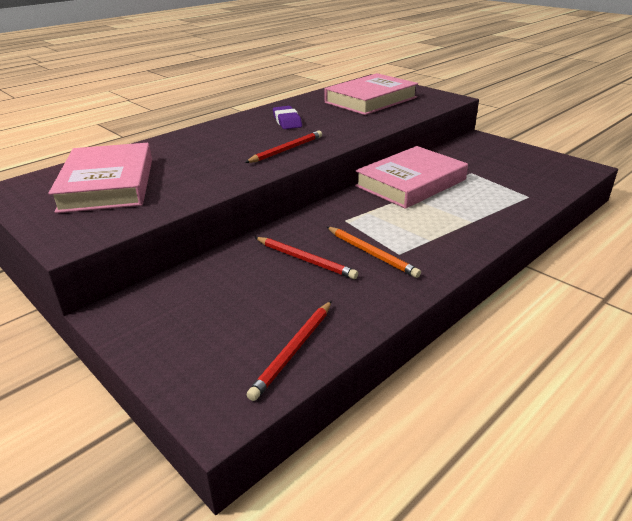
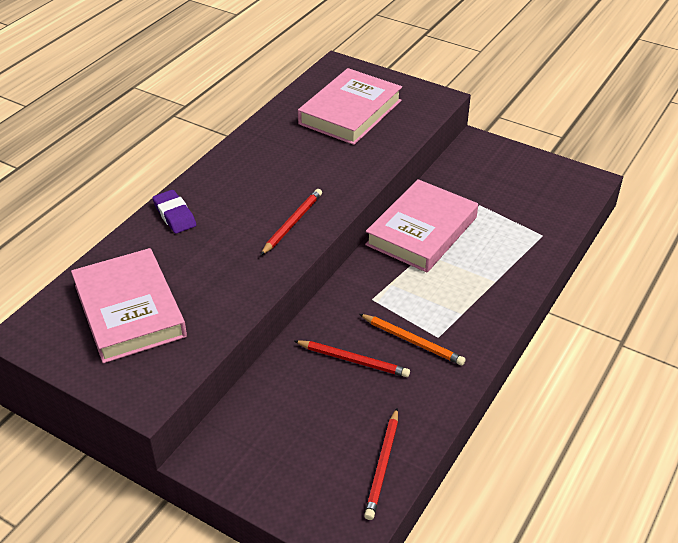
camera: 15 degrees left, 10 degrees up
purple eraser [273,106,302,129] -> purple eraser moved to [152,190,196,234]

